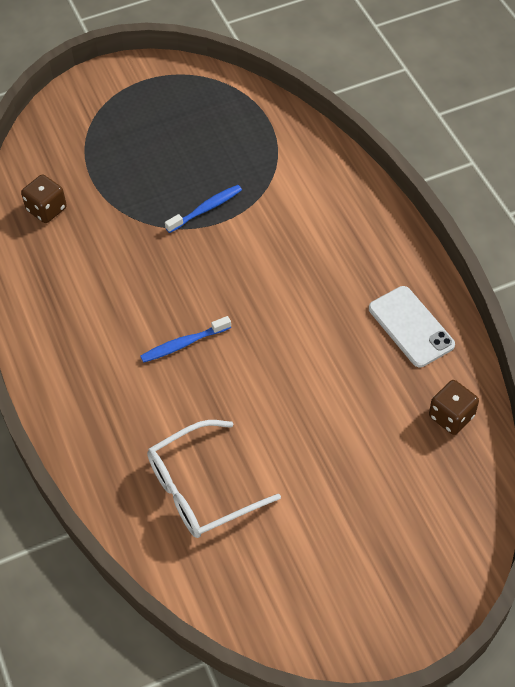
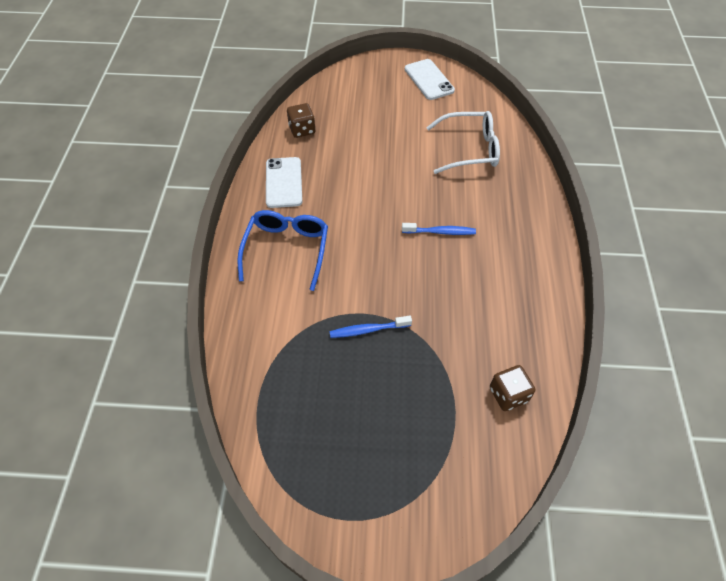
camera: 155 degrees left, 0 degrees up
none -> blue glasses [237,210,328,291]
none -> white phone [405,59,455,100]

